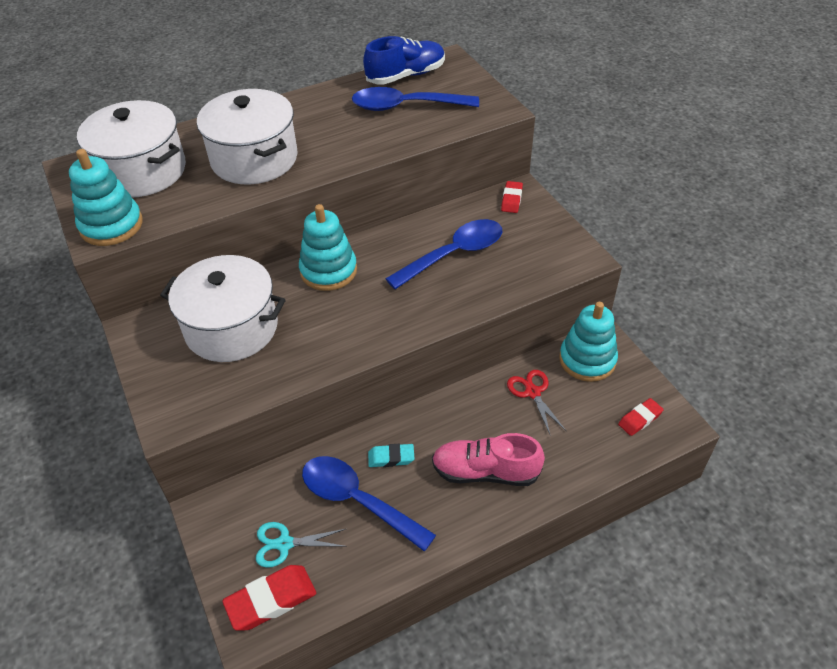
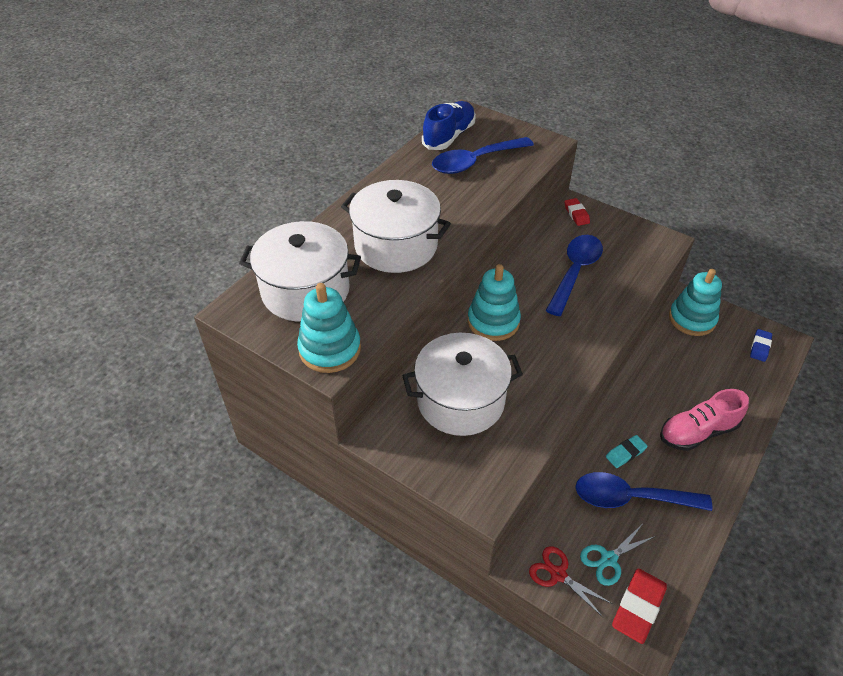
camera: 30 degrees left, 0 degrees up
red scissors [507,370,566,436] -> red scissors moved to [529,546,613,618]
red eraser [618,398,664,436] -> blue eraser [750,329,772,362]

